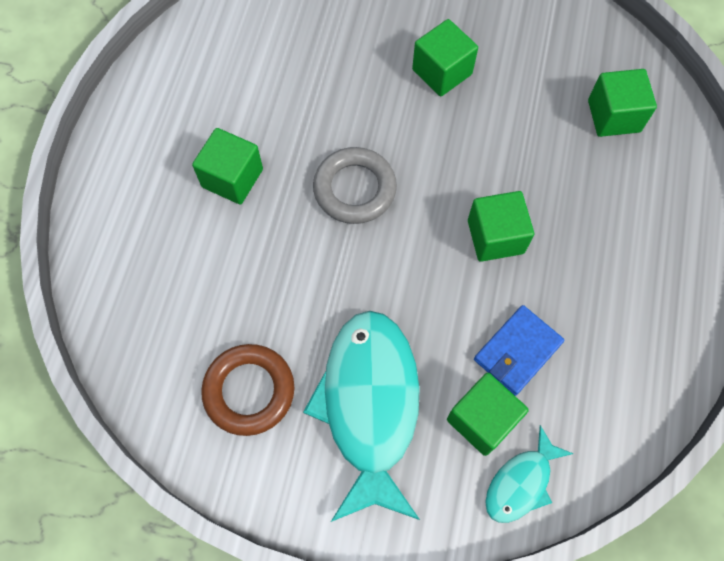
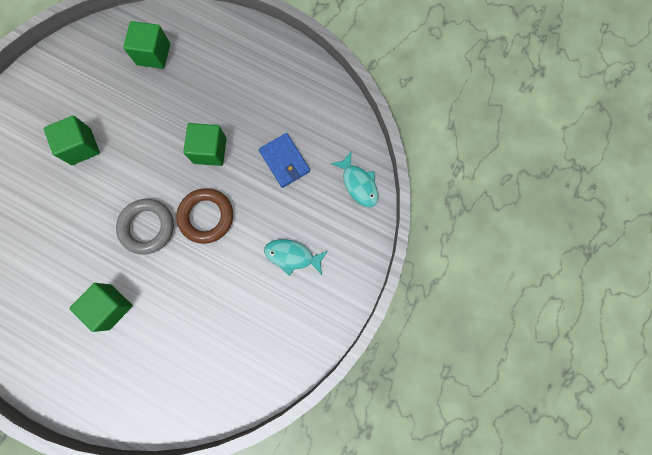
camera: 75 degrees left, 10 degrees up
brown ring [201,344,294,436] -> brown ring moved to [177,188,233,244]
turquoise fish [303,311,420,522] -> turquoise fish [264,239,328,276], size x0.49
green cube [447,373,529,456] -> none

